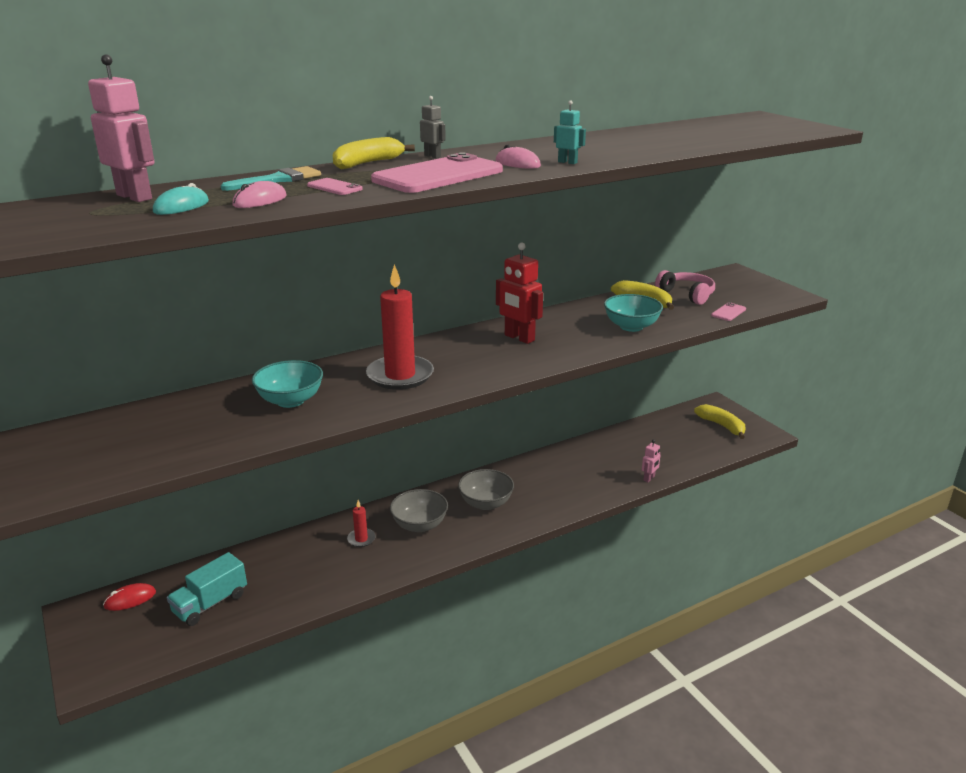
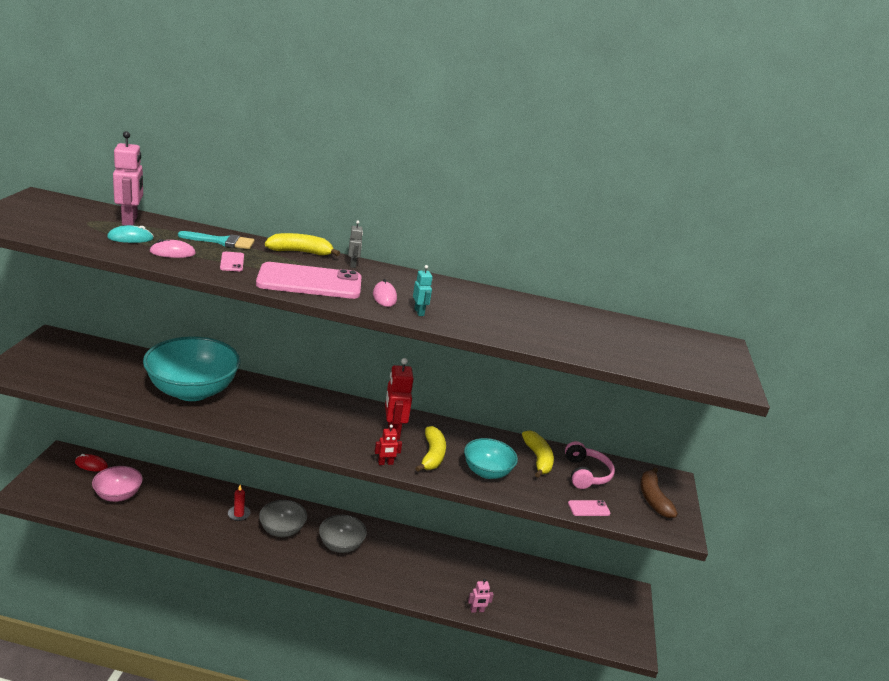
camera: 35 degrees right, 0 degrees up
turquoise truck [167,552,247,626] -> pink bowl [92,466,143,502]
turquoise bowl [252,360,323,408] -> turquoise bowl [143,336,240,401], size x1.78
red candle [366,264,434,390] -> none
yellow banana [694,404,746,439] -> yellow banana moved to [415,426,446,472]
none -> red robot [375,425,402,465]
none -> brown banana [641,468,678,518]

